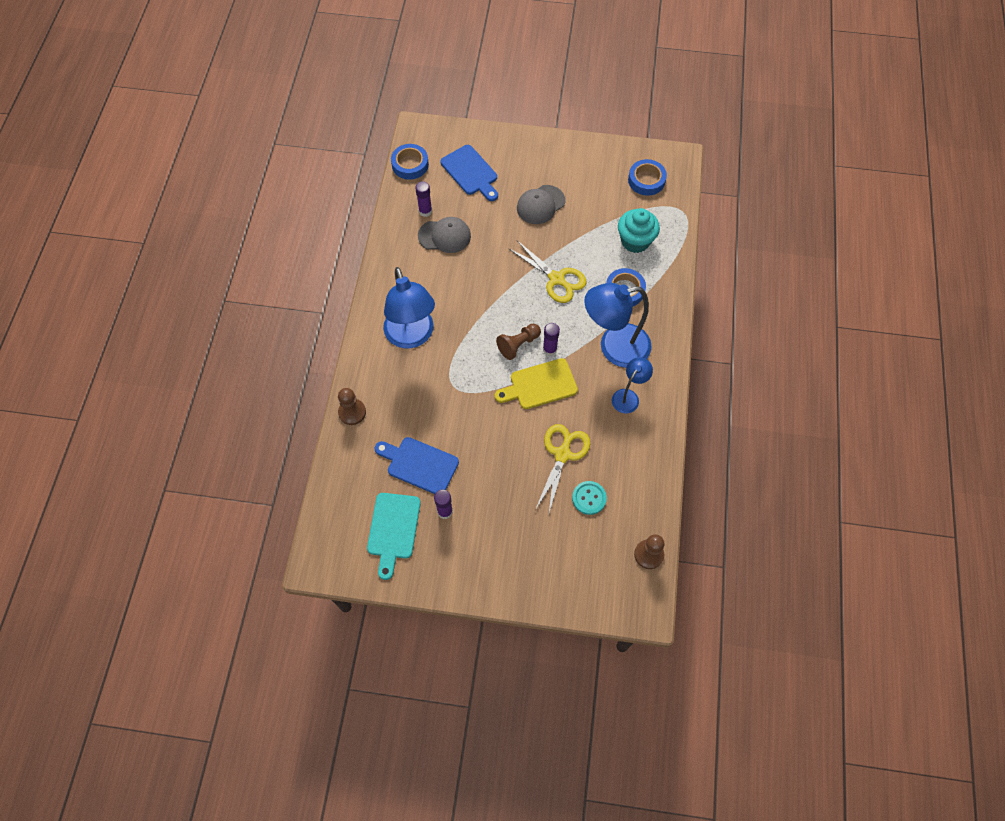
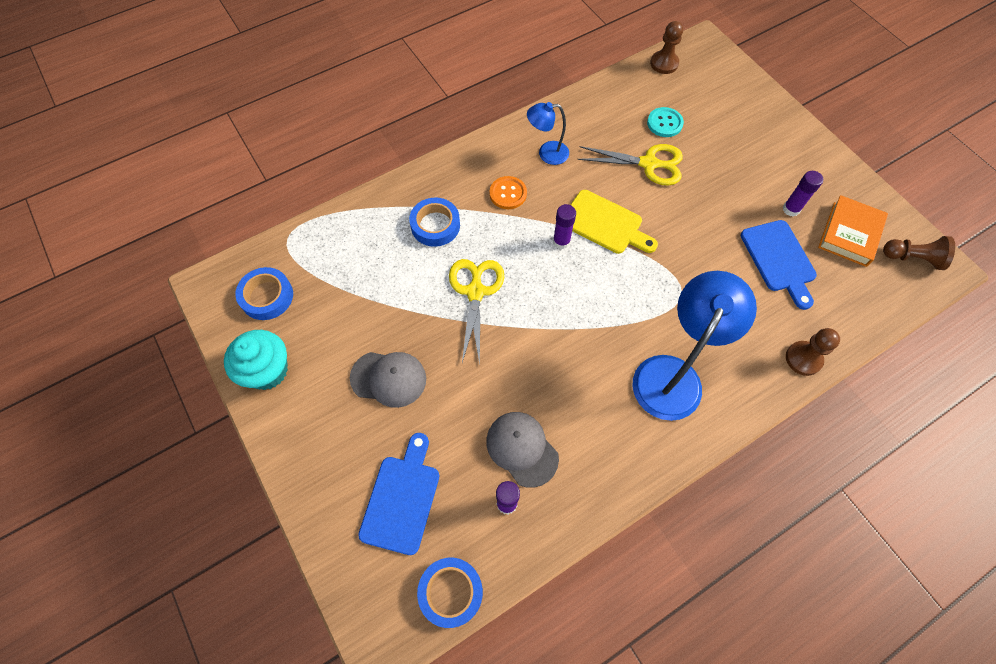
camera: 130 degrees left, 0 degrees up
turquoise cutting board [367,493,421,580] -> orange book [818,195,888,267]
brown pawn [496,323,541,360] -> brown pawn moved to [883,236,955,270]
yellow scissors [535,424,590,513] -> yellow scissors turned 150 degrees counterclockwise [577,144,683,186]
blue lamp [584,283,652,368] -> orange button [489,176,527,209]
turquoise cupcake [618,208,660,253] -> turquoise cupcake moved to [224,330,288,390]

